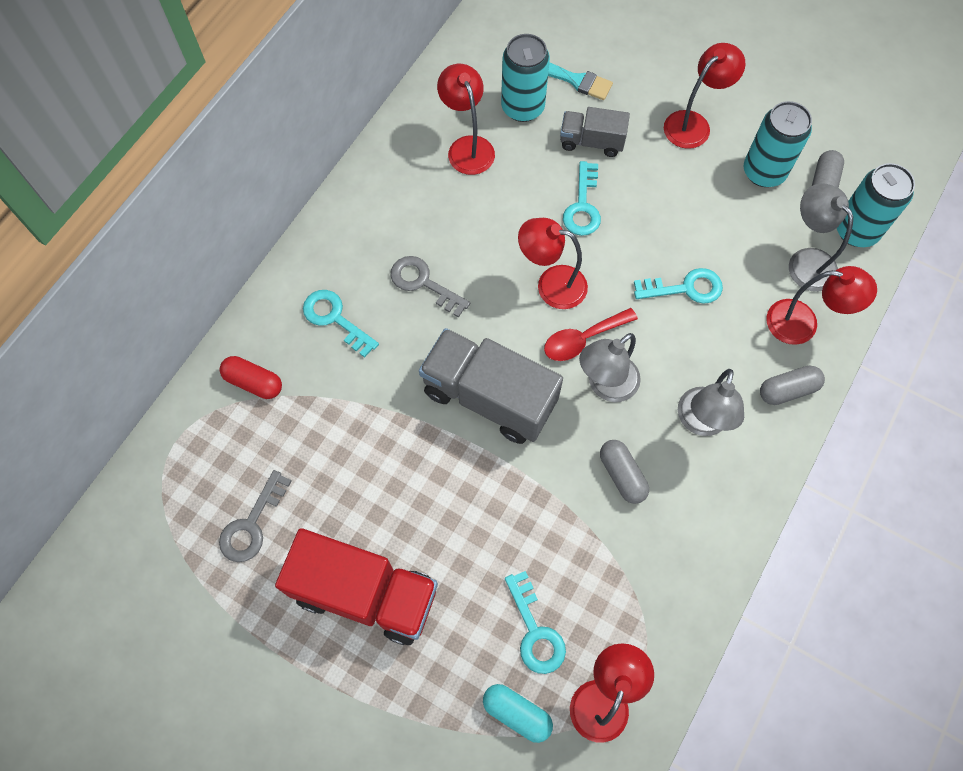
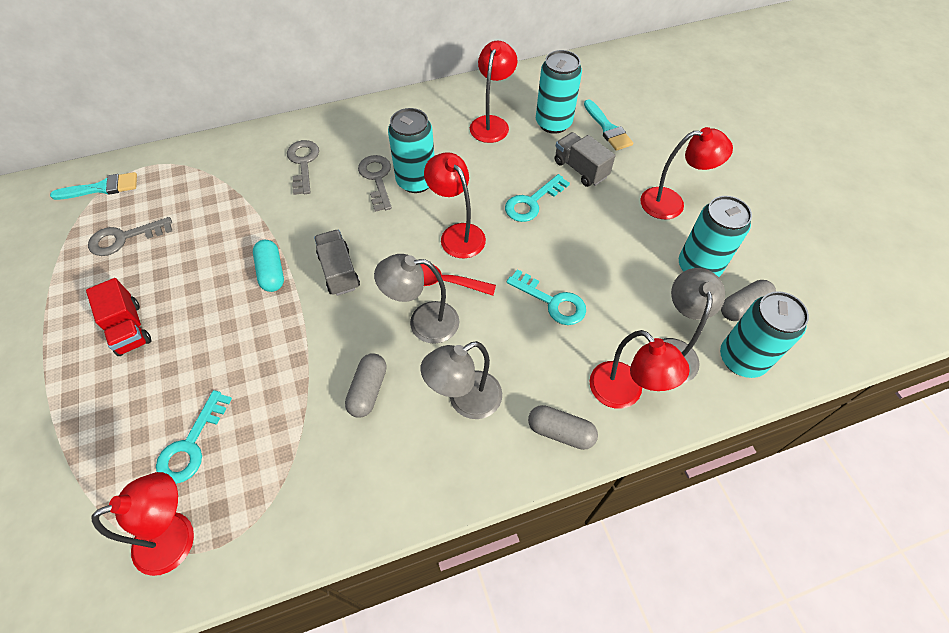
camera: 40 degrees right, 10 degrees down
red capsule [220,356,282,399] -> none
red truck [275,528,438,645] -> red truck [86,278,151,356], size x0.55
turquoise key [303,290,379,358] -> grey key [287,140,319,195]
grey truck [419,328,563,444] -> grey truck [314,230,360,296], size x0.55
turquoise capsule [483,684,553,743] -> turquoise capsule moved to [253,240,284,292]
none -> turquoise brush [50,172,137,200]
none -> turquoise can [388,108,434,193]

